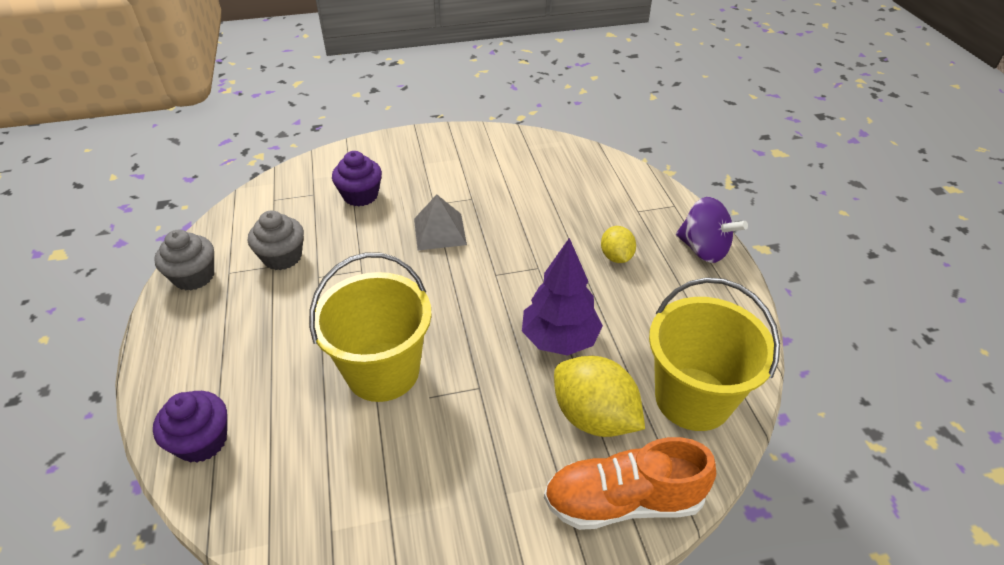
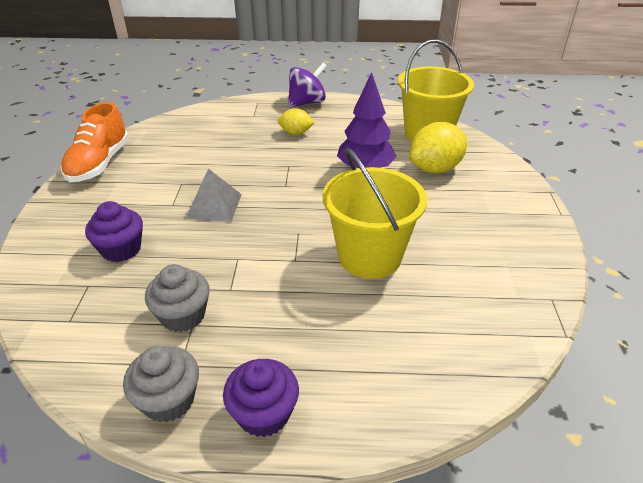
camera: 75 degrees left, 5 degrees down
purple cupcake [153,391,227,463] -> purple cupcake moved to [223,359,299,437]
orange shoe [544,437,716,530] -> orange shoe moved to [60,102,129,182]

